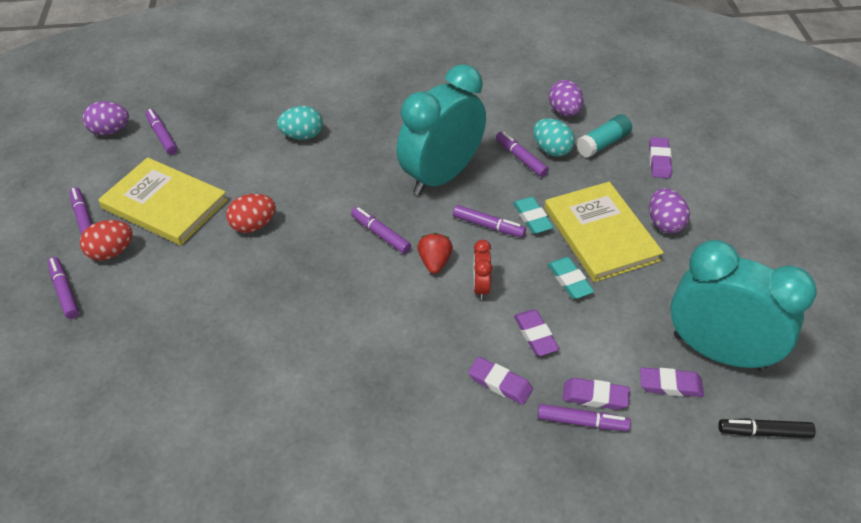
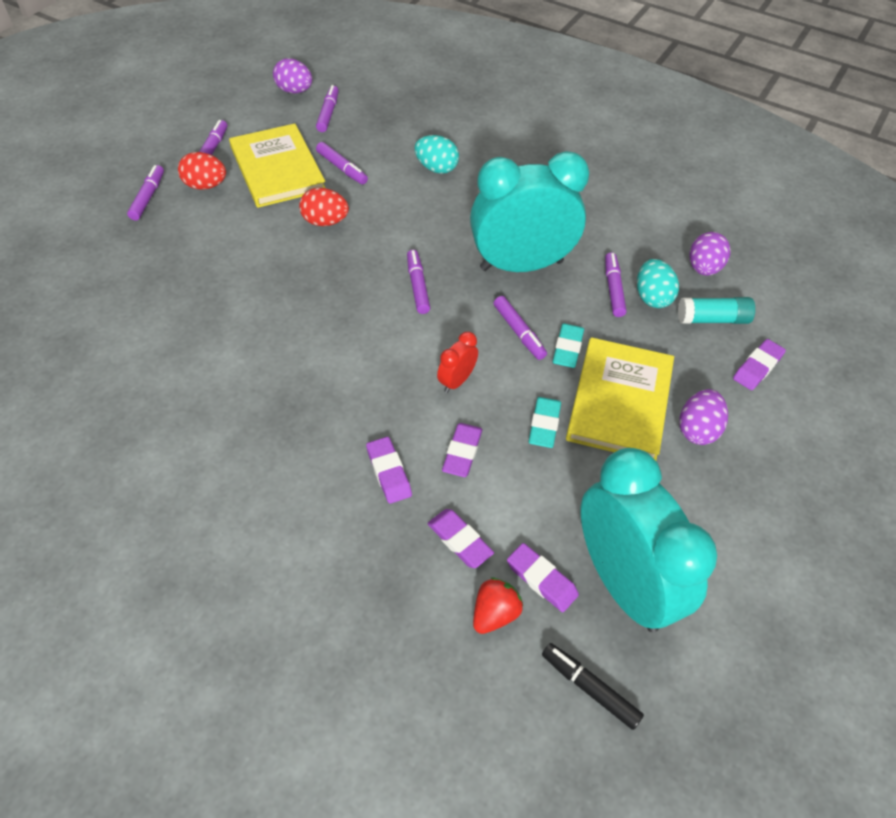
camera: 35 degrees right, 5 degrees up
red strawberry [417,233,453,274] -> red strawberry moved to [473,577,523,634]
purple marker [538,404,631,431] -> purple marker moved to [316,142,368,184]

